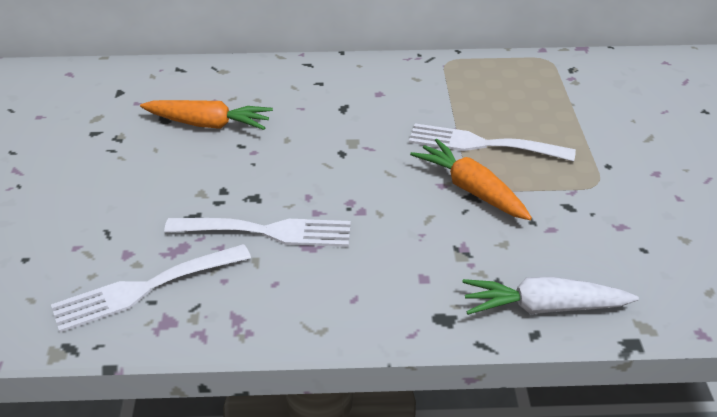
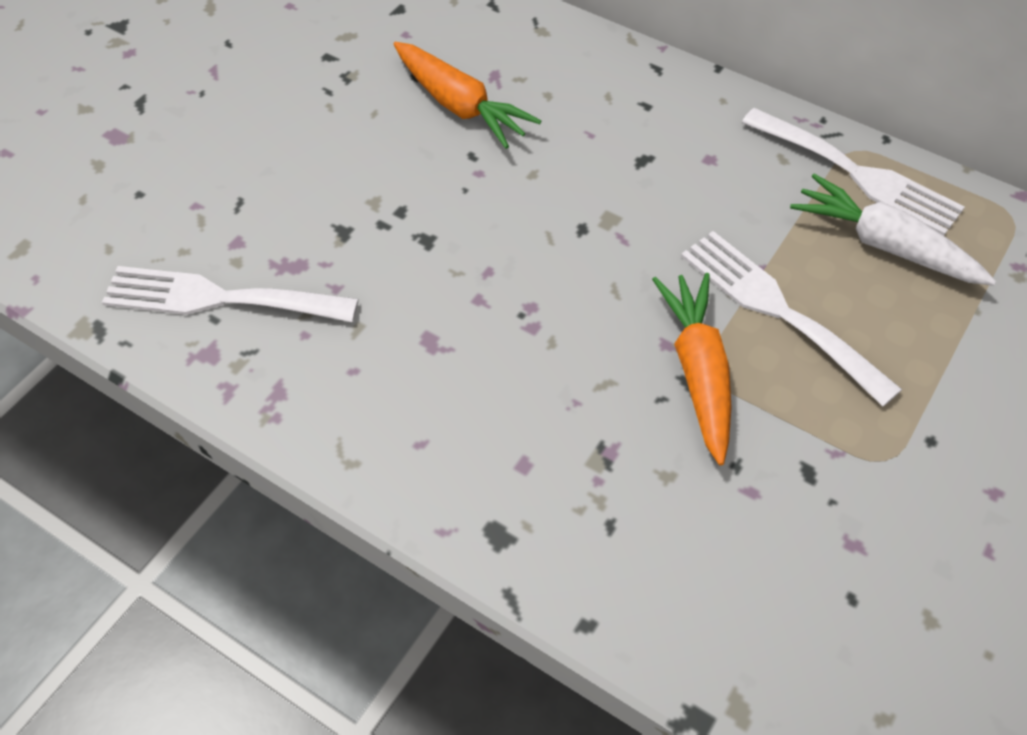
camera: 35 degrees right, 15 degrees up
white fork [164,218,351,247] -> white fork moved to [742,108,965,236]
white carrot [462,277,639,315] -> white carrot moved to [790,174,996,286]

